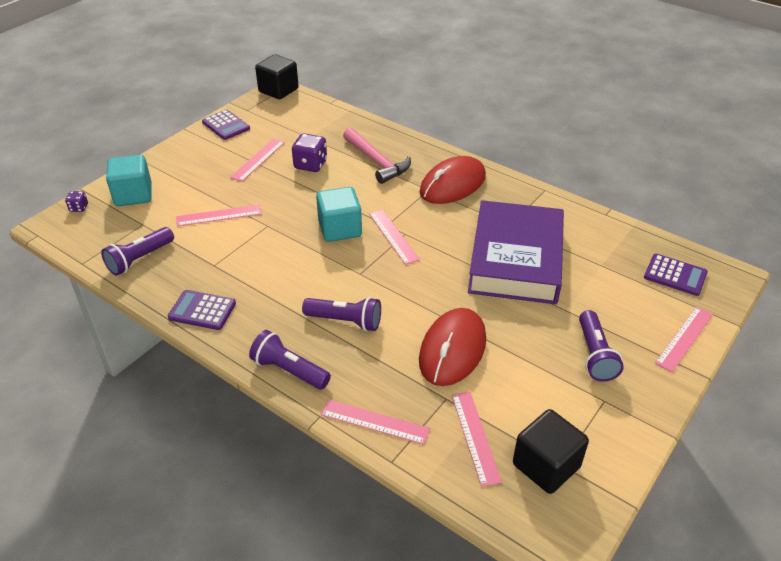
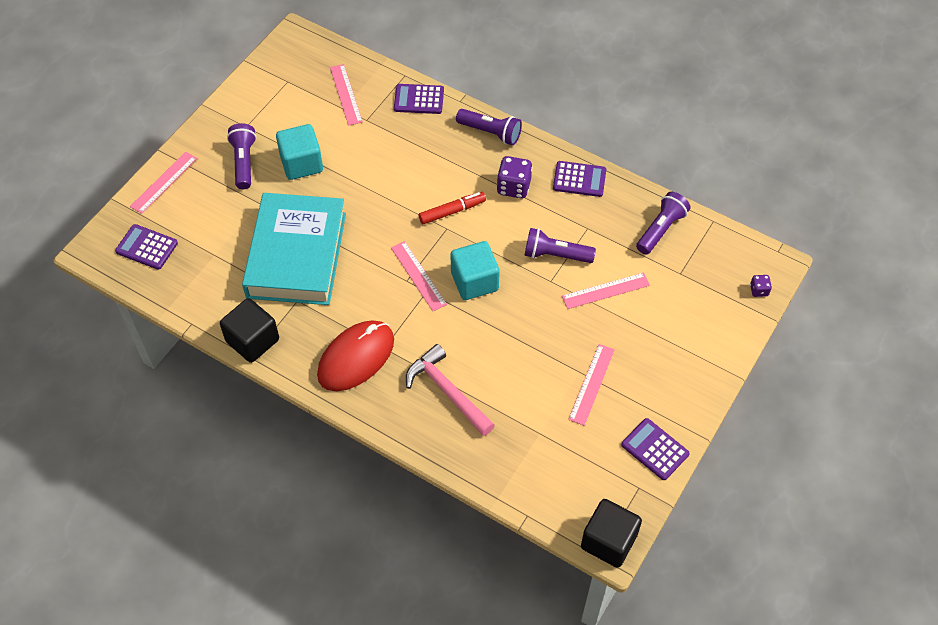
camera: 175 degrees right, 15 degrees up
turquoise cube [106,155,152,206] -> turquoise cube moved to [276,124,323,180]
purple dice [292,133,327,172] -> purple dice moved to [497,156,533,198]
purple flashlight [302,297,381,331] -> purple flashlight moved to [525,228,596,263]
pink ruler [321,399,430,445] -> purple calculator [394,84,444,114]
red mouse [419,308,486,386] -> none
purple book [468,200,564,304] -> turquoise book [242,193,346,305]
black cube [513,409,589,494] -> black cube moved to [220,298,279,363]
none -> red marker [419,192,486,224]

